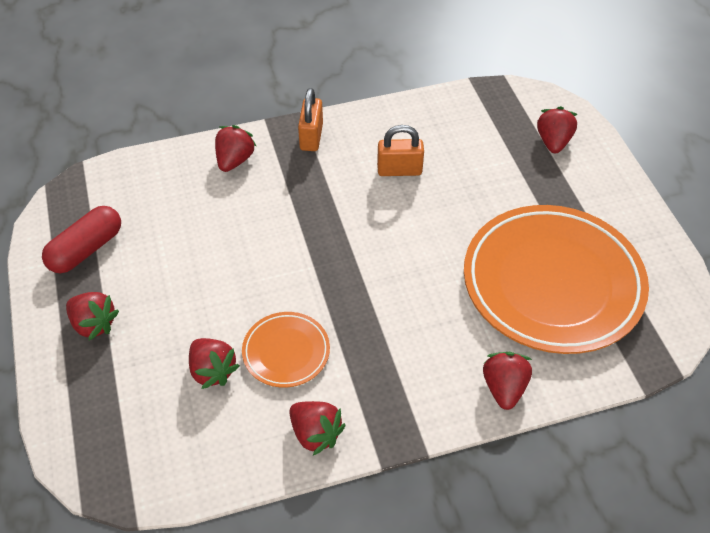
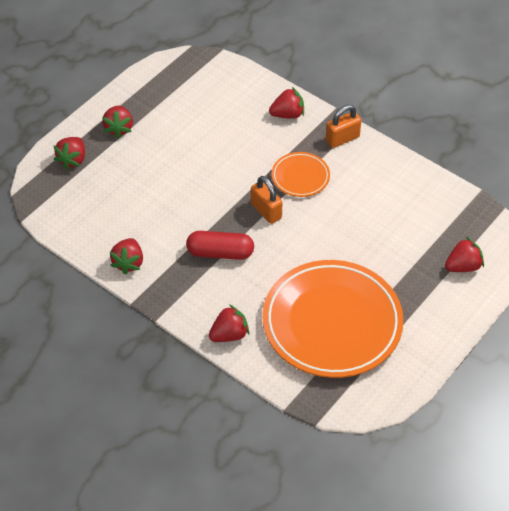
camera: 55 degrees right, 0 degrees up
red capsule [42,206,121,273] -> red capsule moved to [186,231,254,260]
red strawberry [189,338,240,389] -> red strawberry moved to [54,137,85,170]
orange plate [242,312,330,388] -> orange plate moved to [272,152,330,197]
orange padlock [377,125,424,176] -> orange padlock moved to [251,176,282,224]

